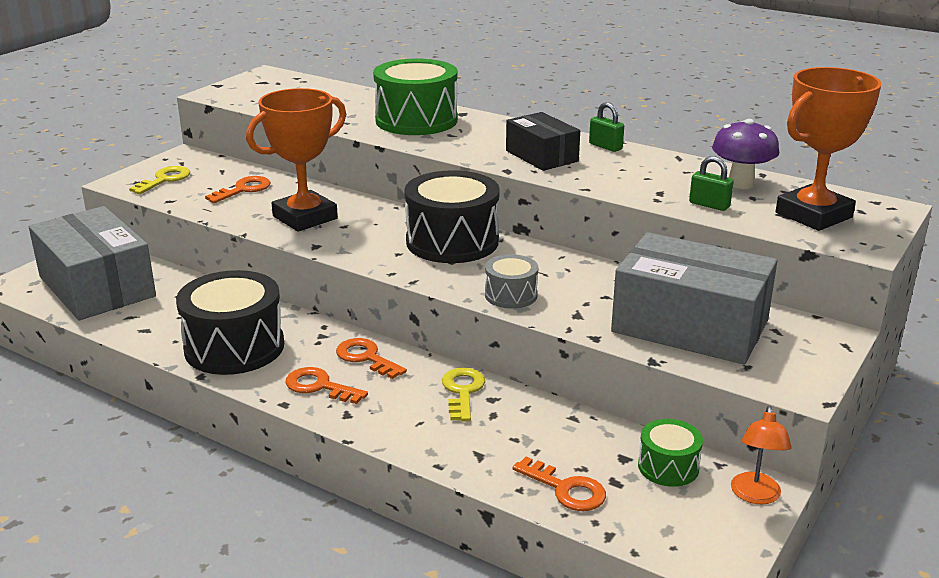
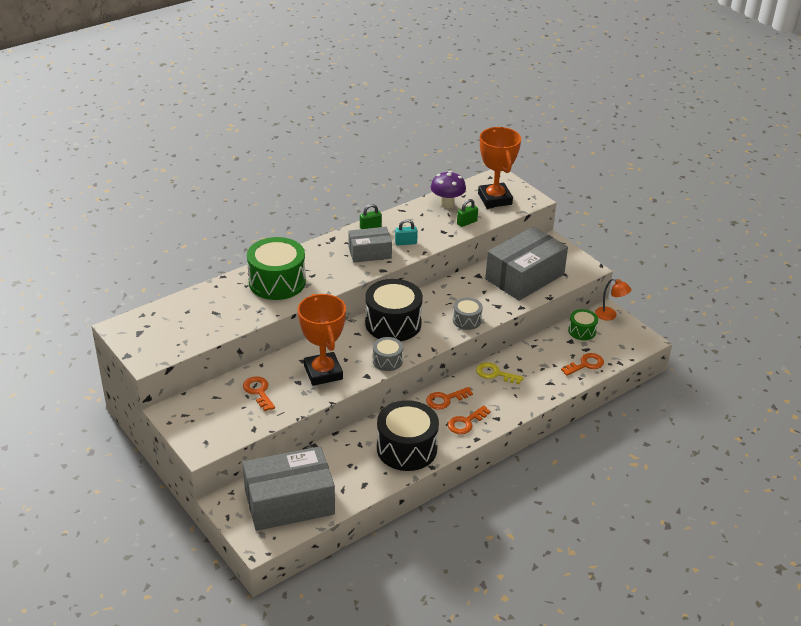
camera: 70 degrees left, 10 degrees up
yellow key [129,166,190,194] -> none
black box [506,112,580,171] -> grey box [348,227,392,263]
none -> grey drum [373,337,403,371]
none -> turquoise padlock [395,219,418,245]

